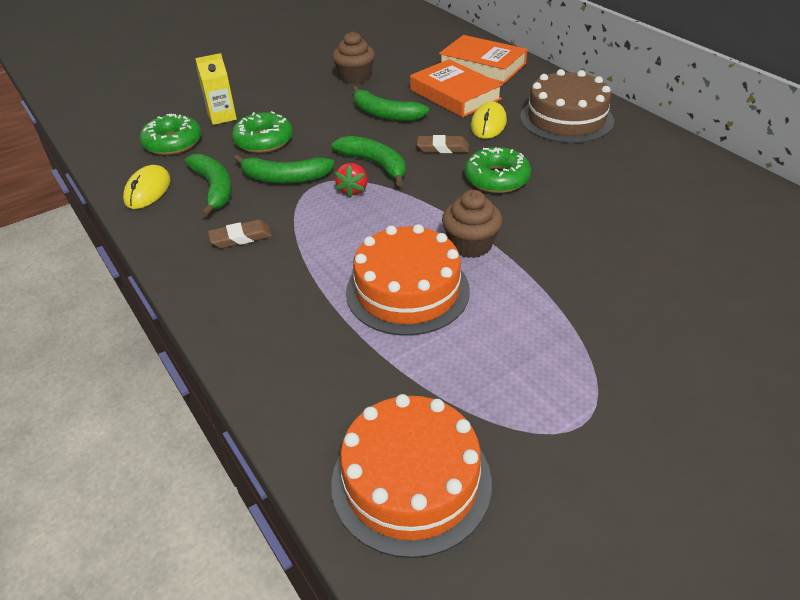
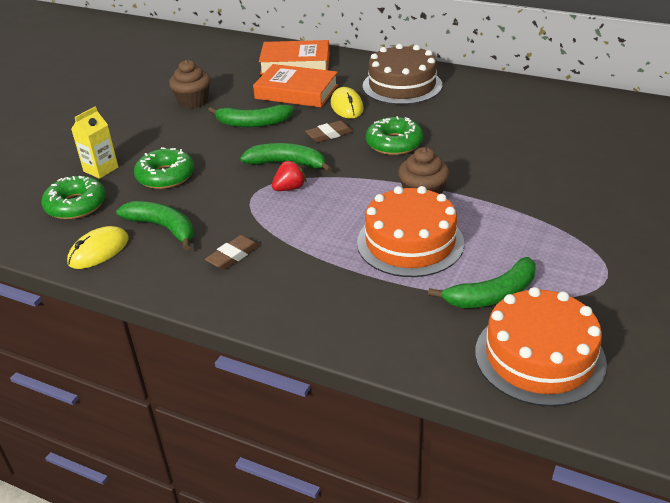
camera: 30 degrees left, 5 degrees down
yellow mouse [123,165,171,209] -> yellow mouse turned 60 degrees clockwise [67,226,129,269]
green banana [234,155,335,184] -> green banana moved to [428,257,536,308]
red strawberry [335,163,368,198] -> red strawberry turned 105 degrees counterclockwise [272,160,307,191]

